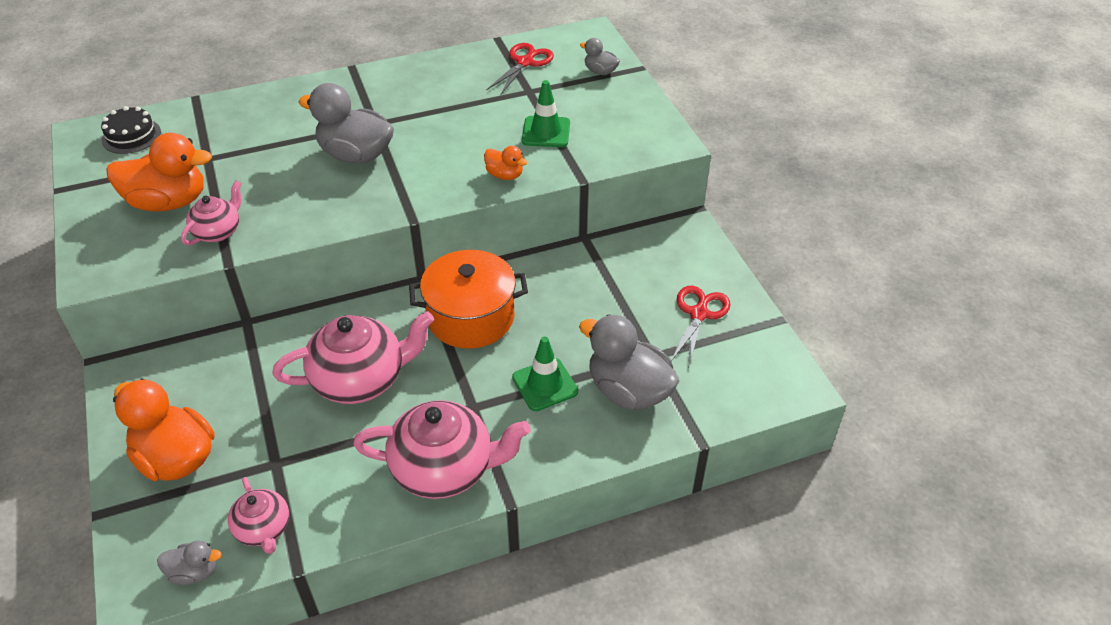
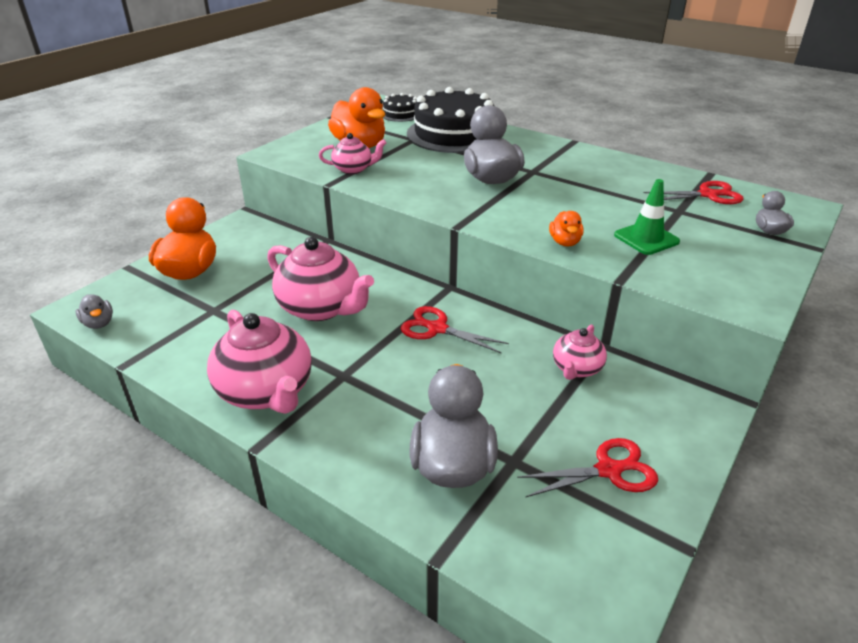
camera: 55 degrees right, 10 degrees down
pink teapot [228,477,289,554] -> pink teapot moved to [553,324,607,380]
orange pot [409,250,528,349] -> red scissors [401,306,509,354]
green traffic cone [512,337,578,411] -> none
none -> black cake [407,87,494,153]

